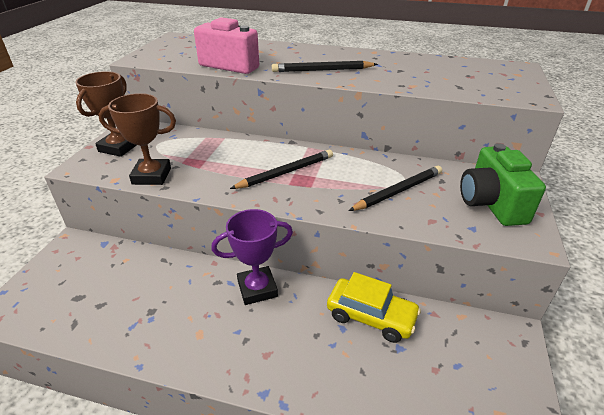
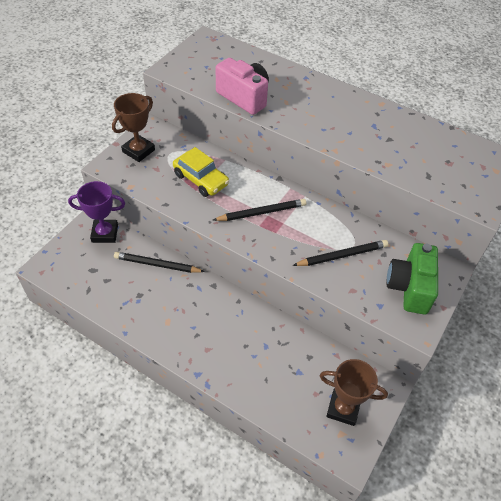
camera: 15 degrees right, 15 degrees up
brown trophy [98,93,176,185] -> brown trophy moved to [320,359,388,426]
purple trophy [211,209,293,305] -> purple trophy moved to [68,181,125,243]
black pencil [272,61,378,72] -> black pencil moved to [114,252,205,273]
yellow car [327,272,421,343] -> yellow car moved to [173,147,229,197]

